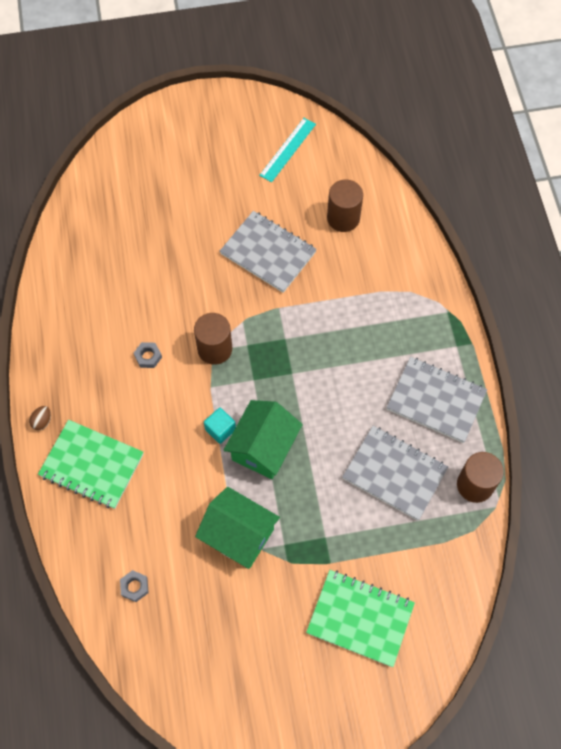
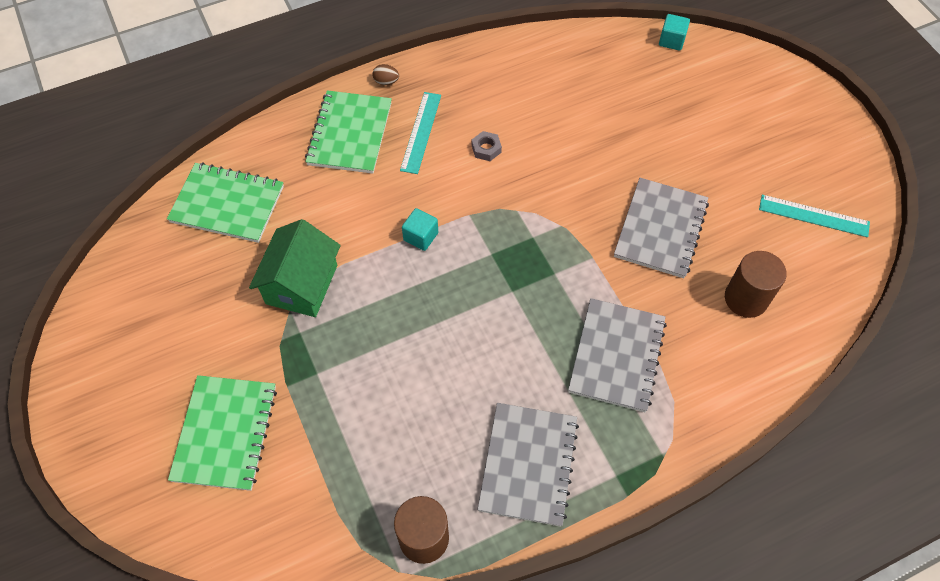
camera: 75 degrees right, 5 degrees down
grey nut [120,570,149,602] -> green notebook [167,162,284,243]
brown cylinder [194,313,232,365] -> none
green house [224,400,303,479] -> none
grey notebook [343,426,448,521] -> grey notebook moved to [568,298,667,412]
none -> turquoise ruler [400,92,441,174]
none -> turquoise cube [659,14,690,51]

